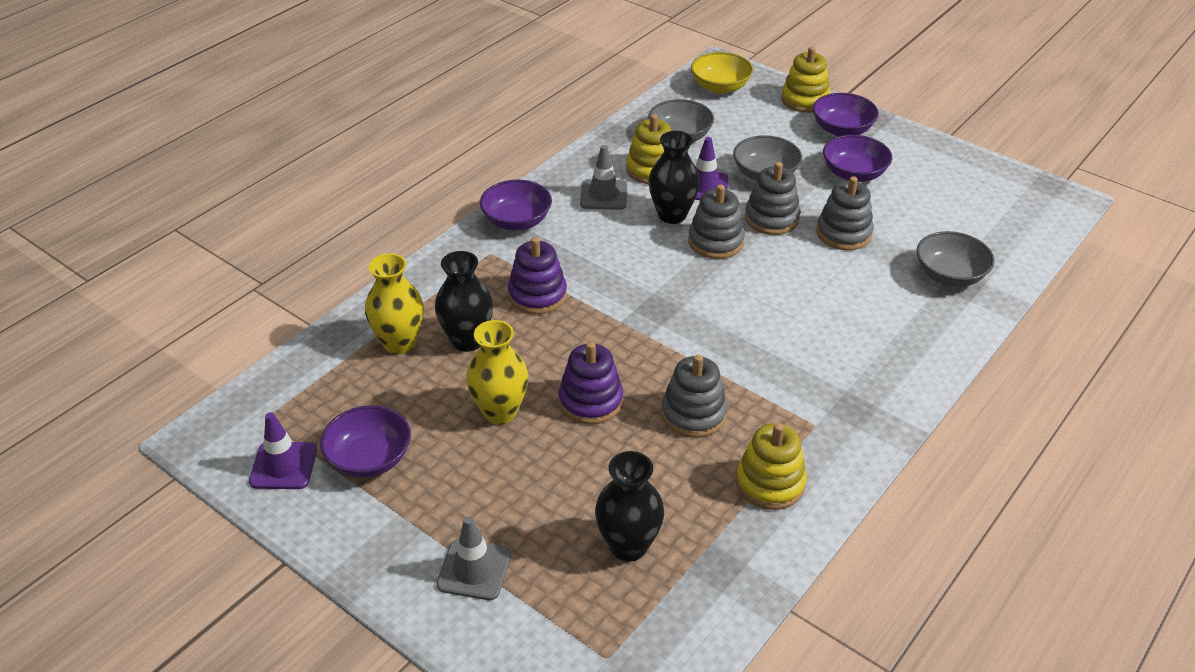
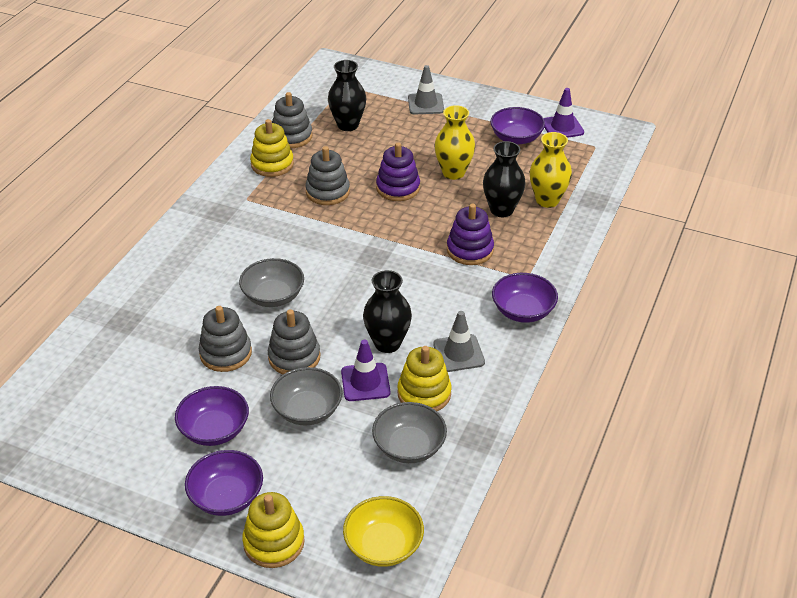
camera: 165 degrees right, 0 degrees up
grey stacking toy [688,185,745,259] -> grey stacking toy moved to [272,92,313,148]
grey bowl [916,231,995,287] -> grey bowl moved to [239,258,304,307]

